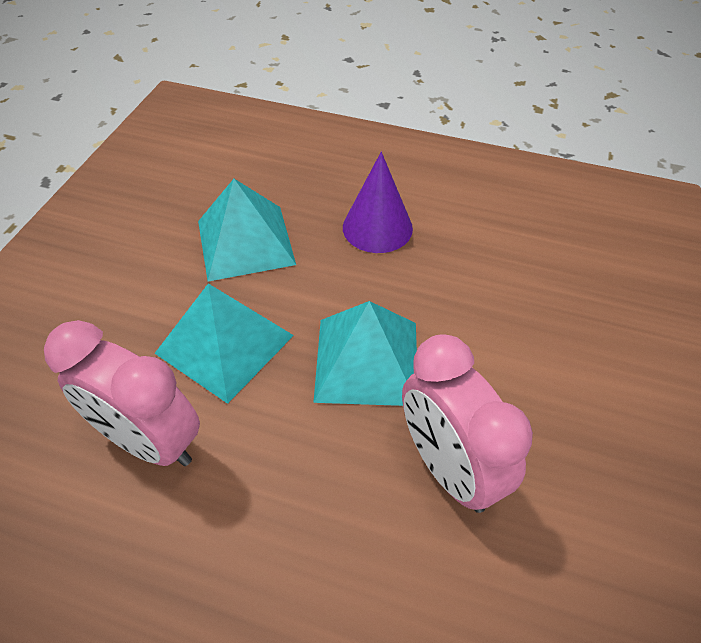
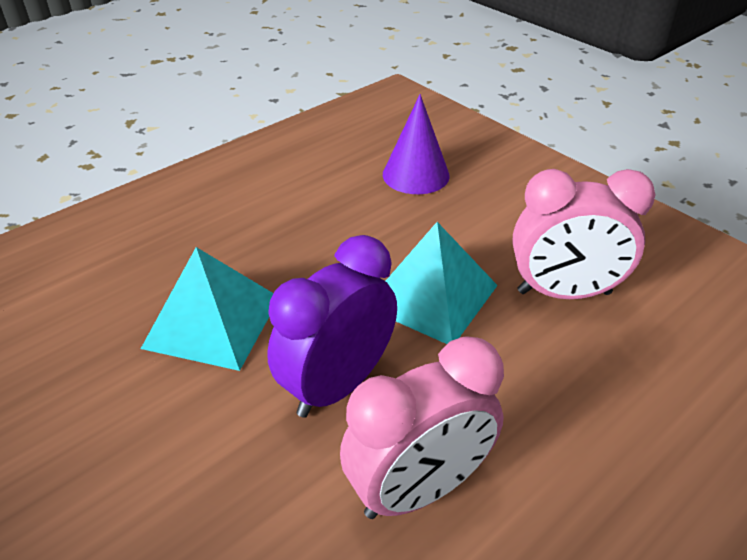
camera: 60 degrees left, 10 degrees down
turquoise pyramid [154,284,294,404] -> purple clock [267,235,397,418]
purple cone [343,152,413,253] -> purple cone moved to [383,94,450,194]

